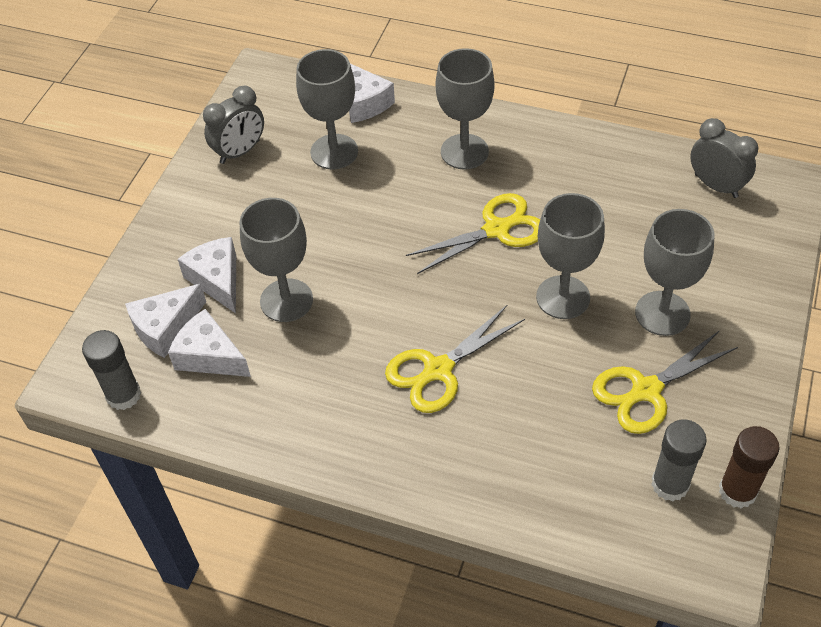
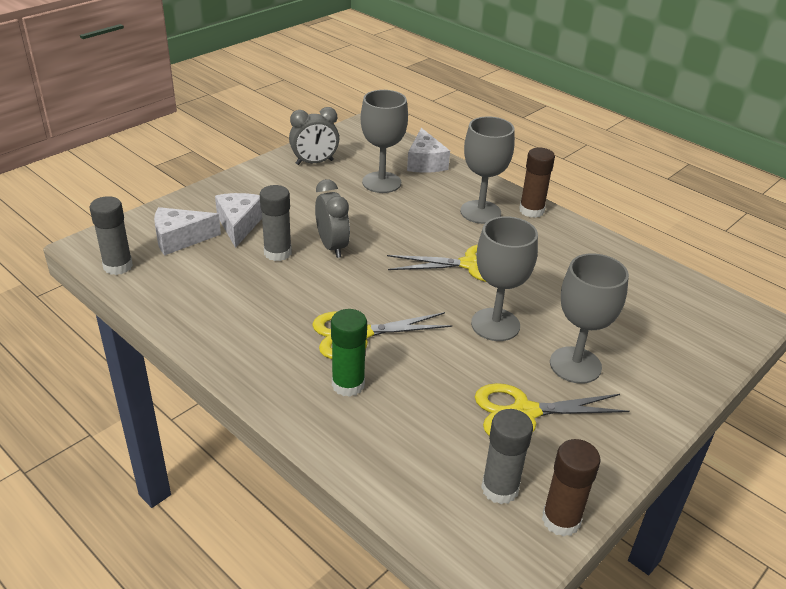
camera: 20 degrees right, 15 degrees down
white cheese [168,309,251,377] -> none
grey goblet [240,198,313,322] -> grey glue stick [260,185,292,261]
grey clock [690,118,758,198] -> grey clock moved to [315,179,350,258]
none -> green glue stick [331,309,367,397]
none -> brown glue stick [519,148,555,218]

